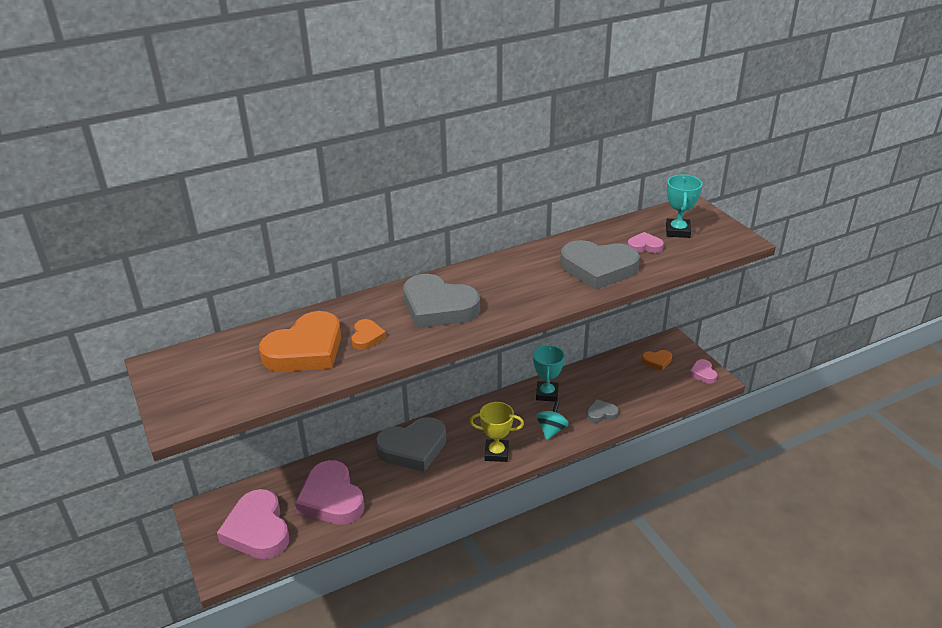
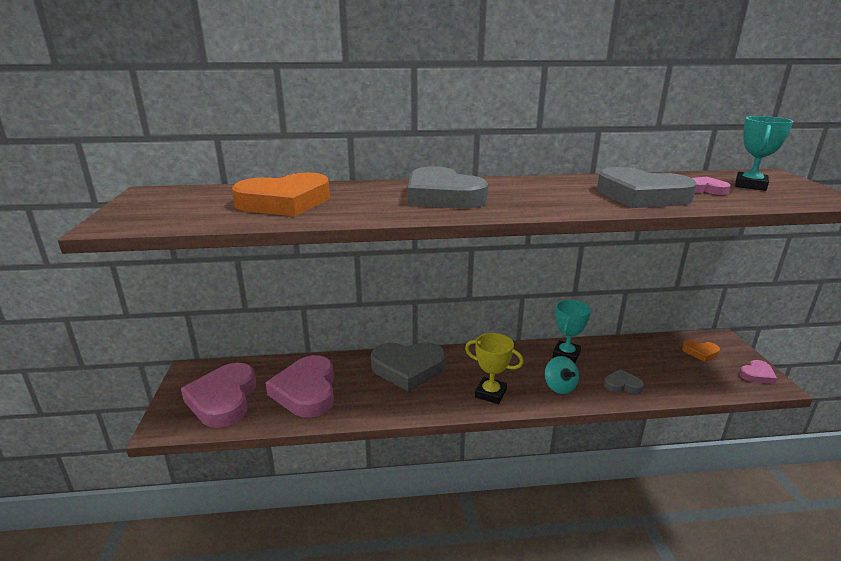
camera: 20 degrees right, 10 degrees down
orange heart [351,319,386,350] -> none
turquoise spinning top [536,401,569,440] -> turquoise spinning top turned 120 degrees clockwise [545,356,579,394]
pink heart [689,359,717,384] -> pink heart turned 135 degrees counterclockwise [739,360,777,384]

